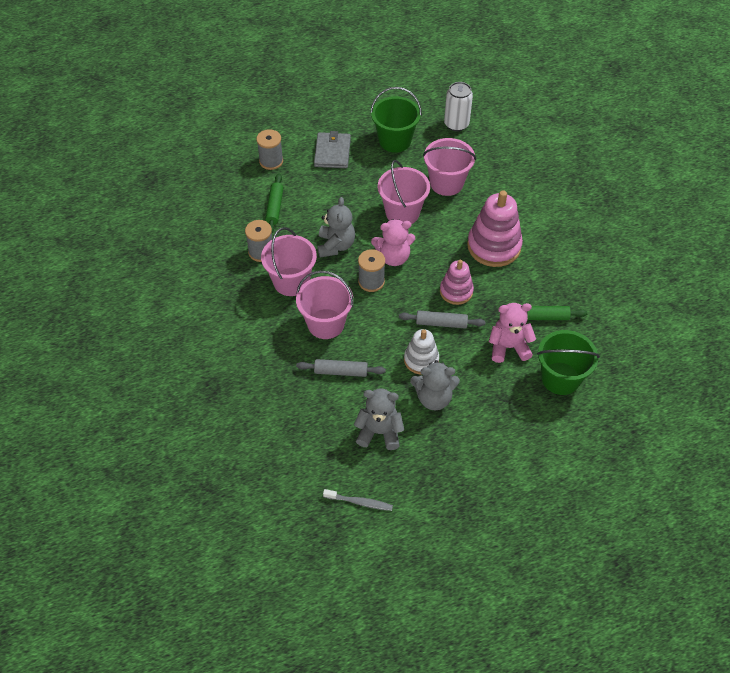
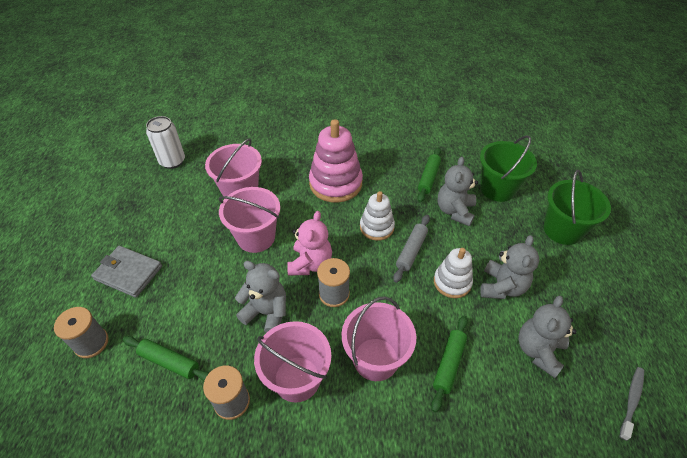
camera: 70 degrees left, 5 degrees down
grey rolling pin [296,359,386,377] -> green rolling pin [431,316,468,412]
green bucket [370,87,422,153] -> green bucket moved to [544,170,611,245]
pink stacking toy [440,260,474,305] -> white stacking toy [360,191,395,241]
pink teddy bear [489,303,536,363] -> grey teddy bear [438,157,478,226]

